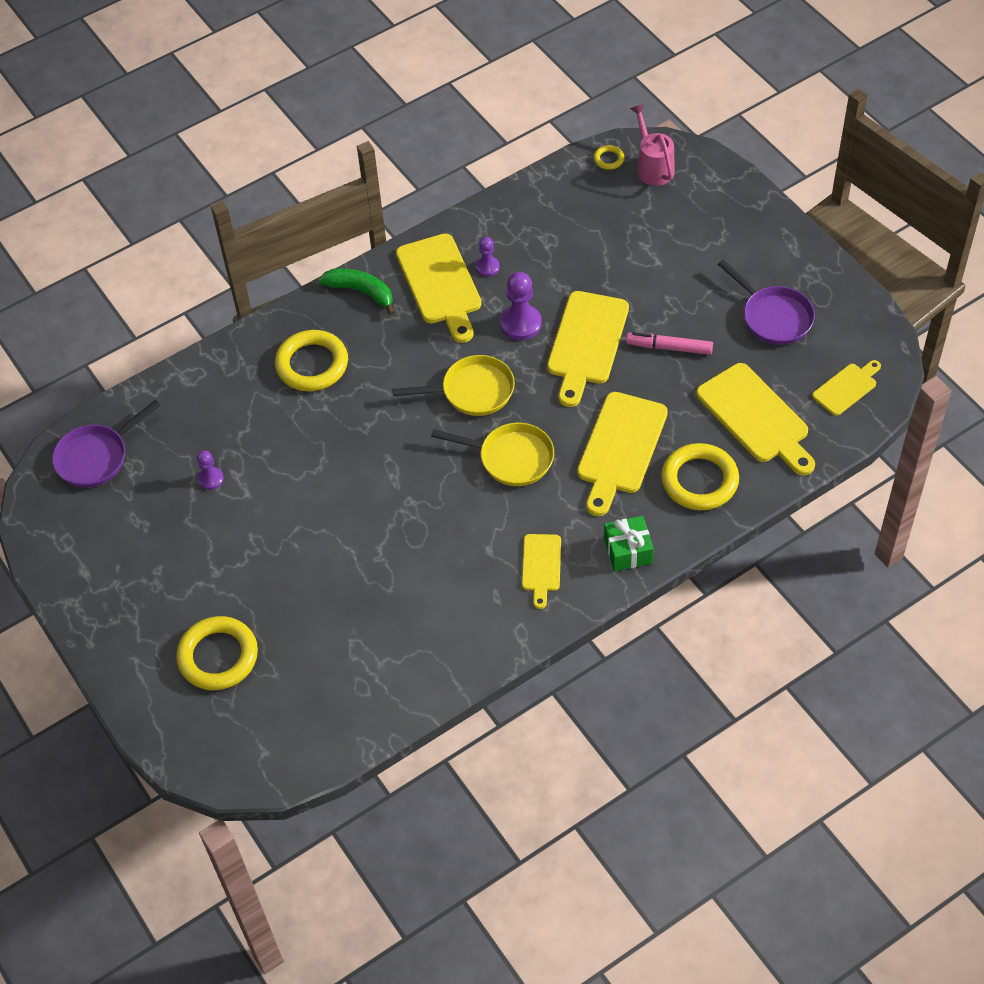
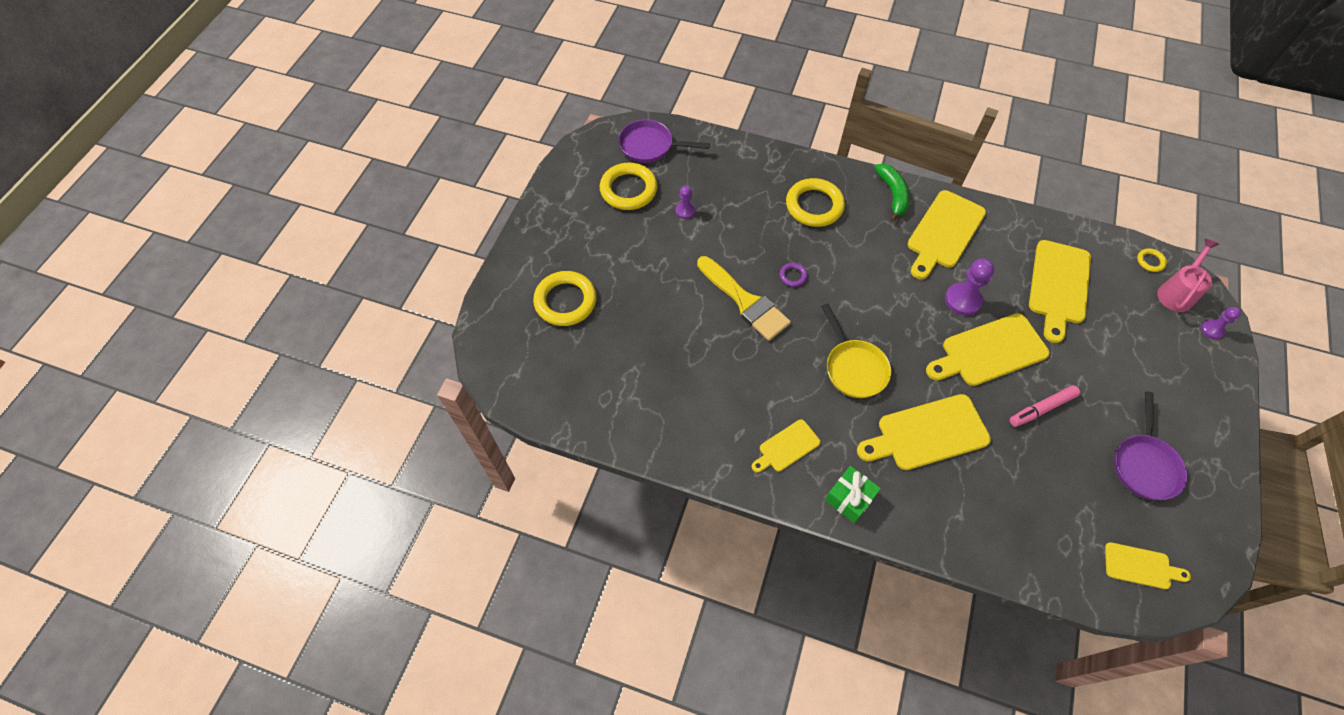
camera: 50 degrees right, 5 degrees up
yellow pan [392,355,515,416] -> none
purple pawn [476,237,500,277] -> purple pawn moved to [1201,307,1241,339]
pink marker [626,332,713,355] -> pink marker turned 90 degrees counterclockwise [1009,385,1080,427]
yellow ring [661,443,739,510] -> yellow ring moved to [600,163,658,210]
yellow cutting board [696,363,815,475] -> yellow cutting board moved to [1029,240,1091,343]
none -> yellow brush [697,256,791,341]
none -> purple ring [780,263,807,287]

